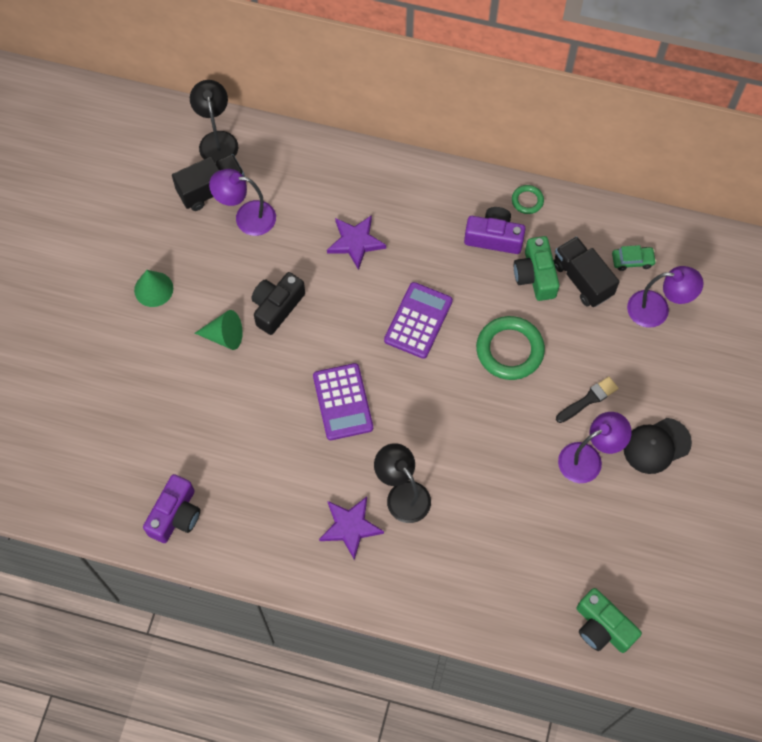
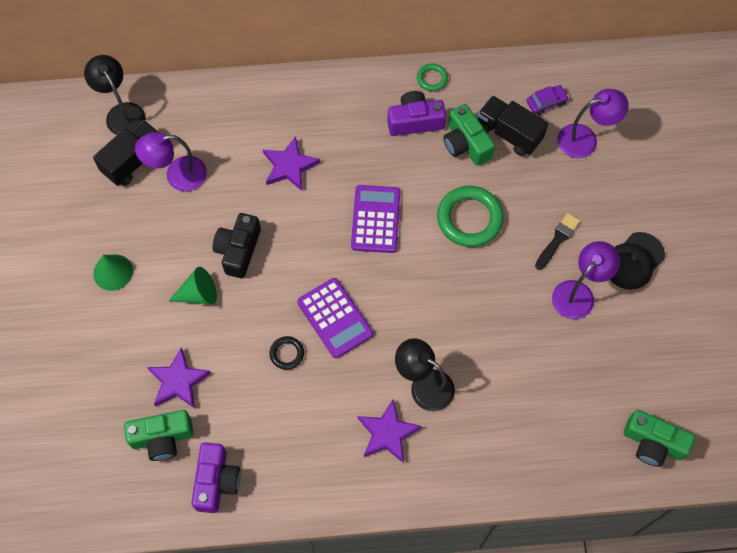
camera: 20 degrees left, 0 degrees up
green car [612,245,656,271] -> purple car [526,85,569,115]
none -> green camera [124,410,193,461]
none -> purple star [147,347,211,408]
none -> black ring [270,336,304,370]

